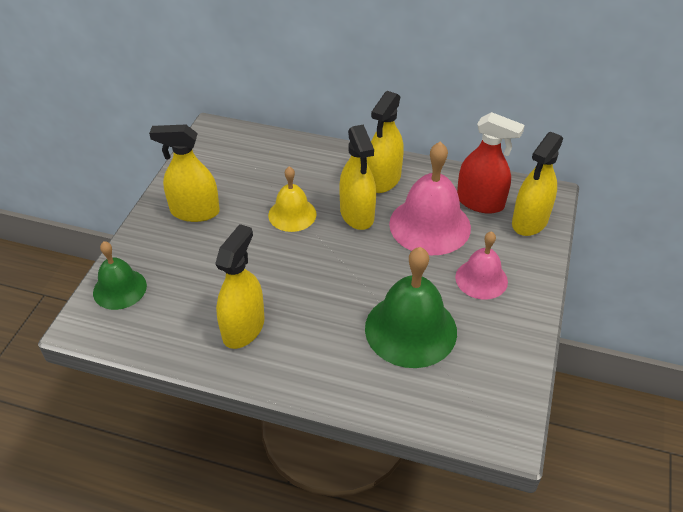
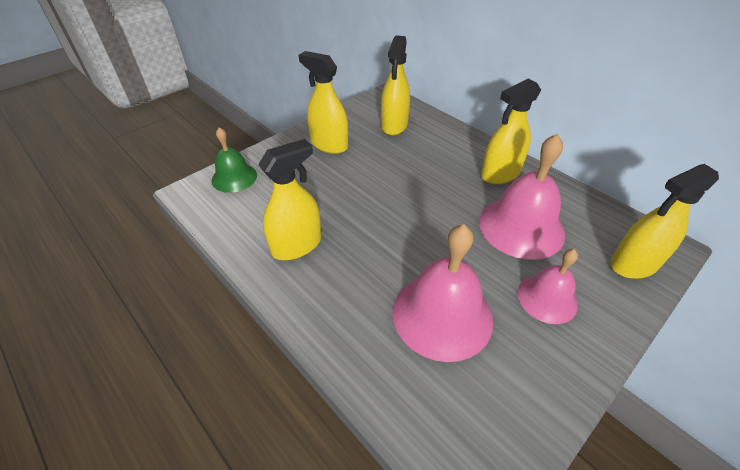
camera: 30 degrees right, 0 degrees up
yellow bell [268,167,317,232] -> none
yellow spray bottle [339,124,376,230] -> yellow spray bottle moved to [381,35,410,135]
green bell [365,247,457,368] -> pink bell [392,224,493,362]
red spray bottle [457,112,525,214] -> none

